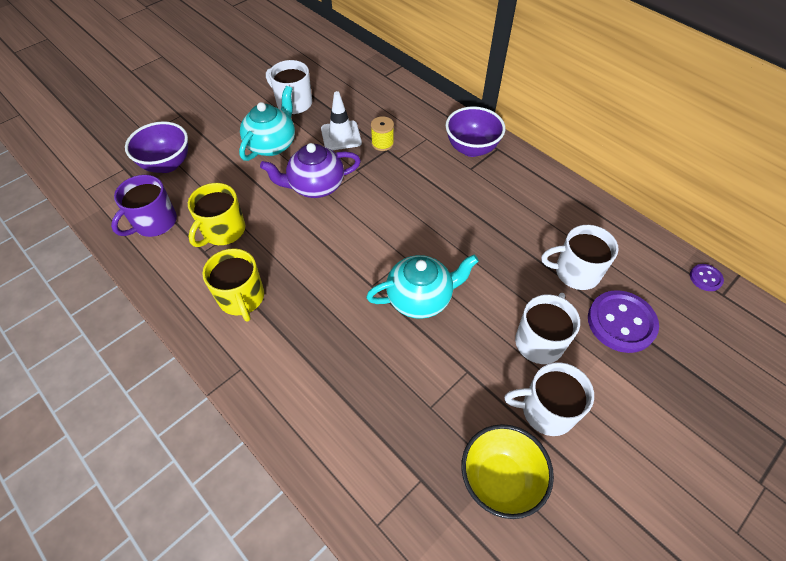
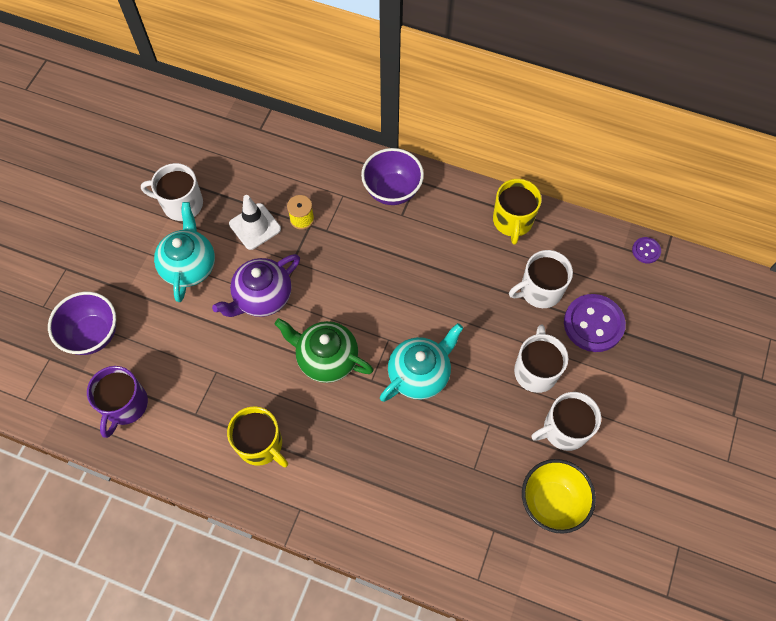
camera: 25 degrees left, 10 degrees up
yellow mug [188,183,245,247] -> yellow mug moved to [493,179,542,245]
none -> green teapot [275,318,374,383]

